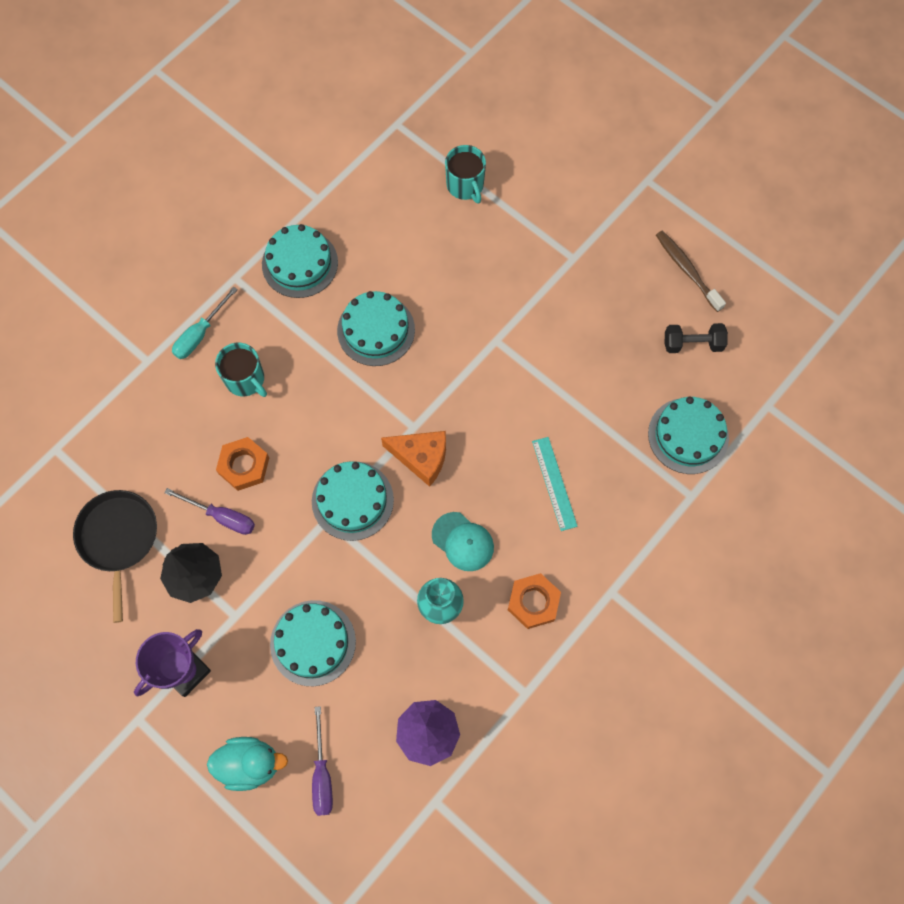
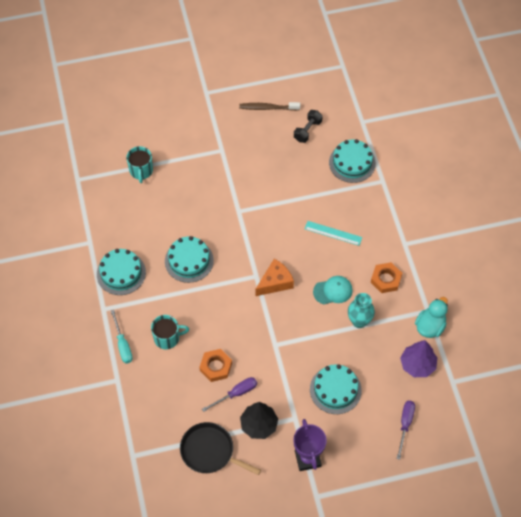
camera: 55 degrees left, 10 degrees down
turquoise duck [207,737,288,791] -> turquoise duck moved to [415,297,448,338]
turquoise cake [312,461,394,541] -> none
purple screwdriver [312,706,333,816] -> purple screwdriver turned 105 degrees counterclockwise [397,401,415,460]
turquoise mug [445,145,486,204] -> turquoise mug turned 75 degrees clockwise [126,146,153,183]

